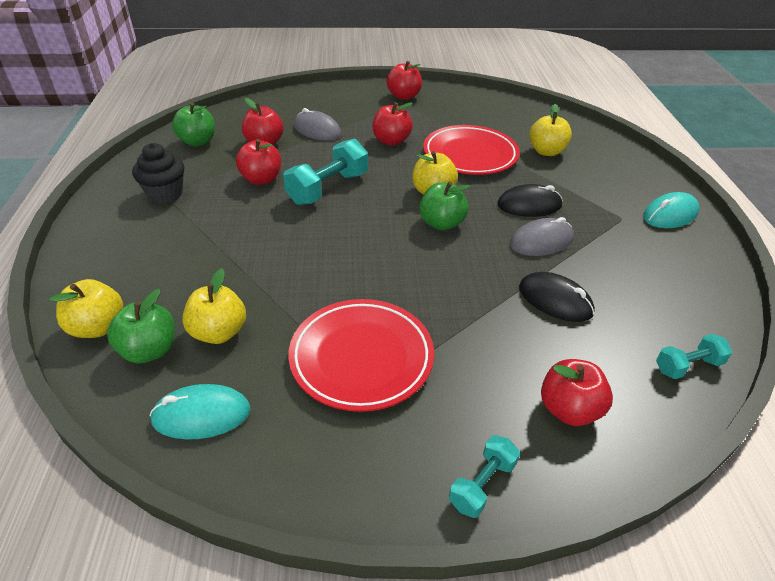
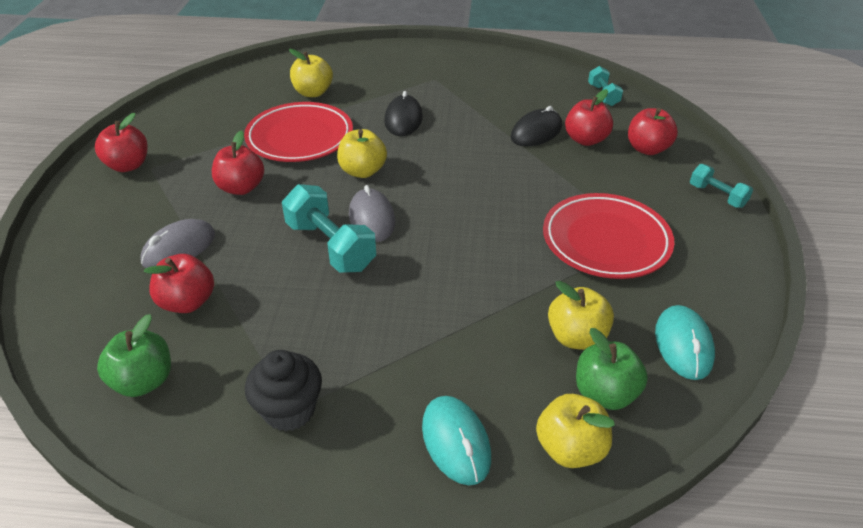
camera: 80 degrees left, 0 degrees up
red apple [236,139,281,185] -> red apple moved to [565,89,613,146]
green apple [419,182,470,231] -> none
grey mouse [510,217,574,256] -> grey mouse moved to [349,185,395,242]
turquoise mouse [643,192,699,228] -> turquoise mouse moved to [422,396,491,485]

